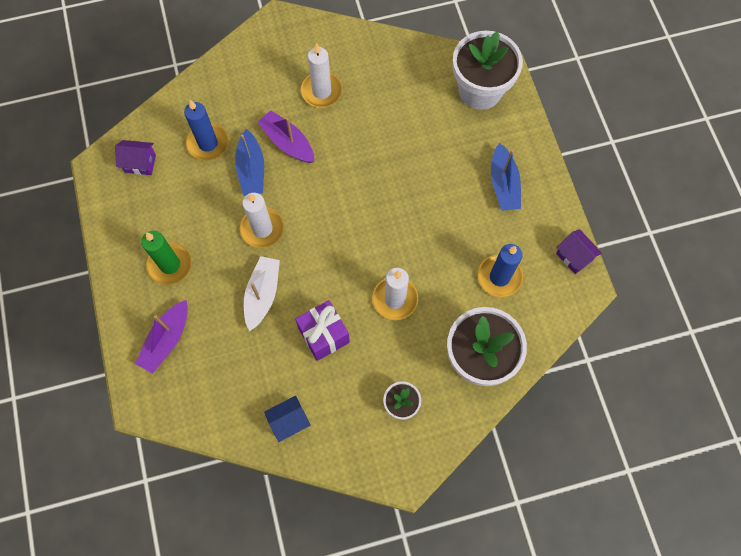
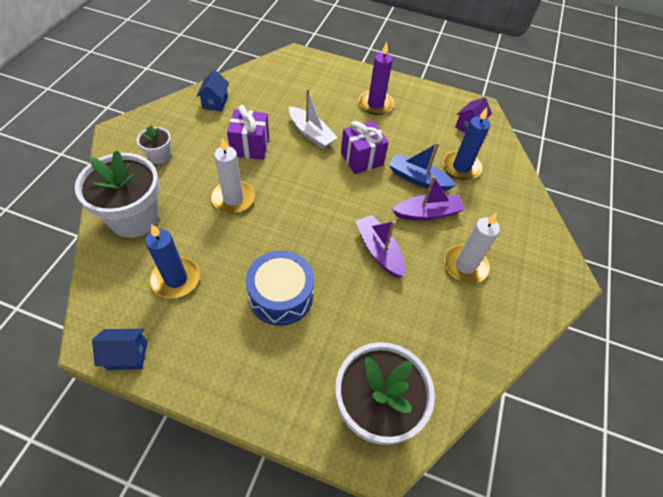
camera: 120 degrees right, 15 degrees down
purple boat [135,300,188,373] -> purple boat moved to [355,215,405,278]
green candle [141,231,192,285] -> purple candle [358,42,394,115]
white candle [240,193,284,248] -> purple gift [341,121,389,174]
blue boat [491,143,521,211] -> none
purple house [556,229,602,274] -> blue house [92,329,147,370]
none -> blue drum [246,250,314,326]

